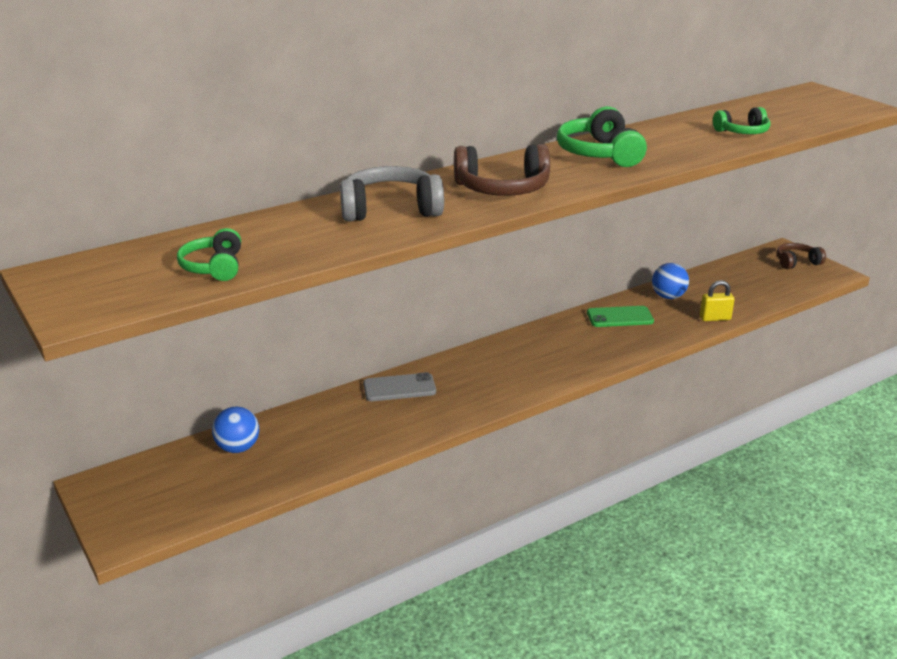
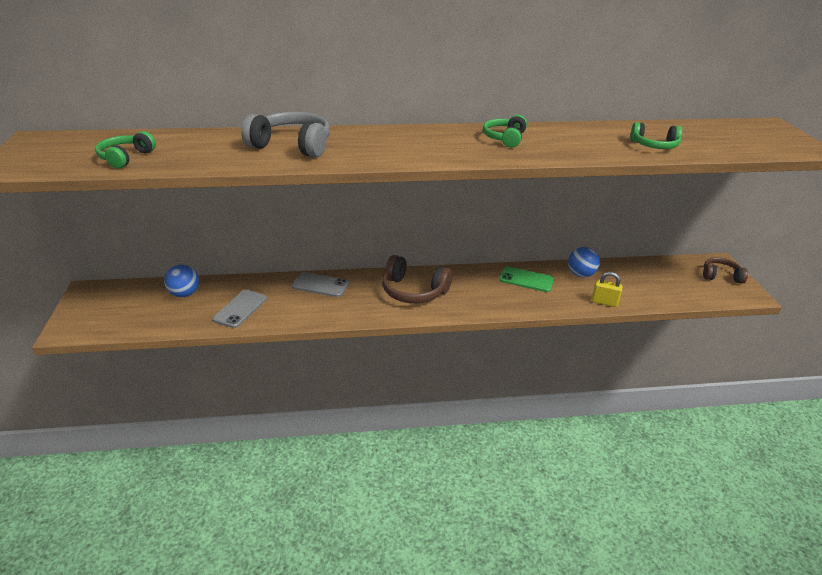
camera: 25 degrees right, 5 degrees up
brown headphones [454,144,550,196] -> brown headphones moved to [382,255,452,303]
green headphones [557,106,647,167] -> green headphones [483,115,527,148], size x0.62
none -> grey phone [213,290,267,328]

